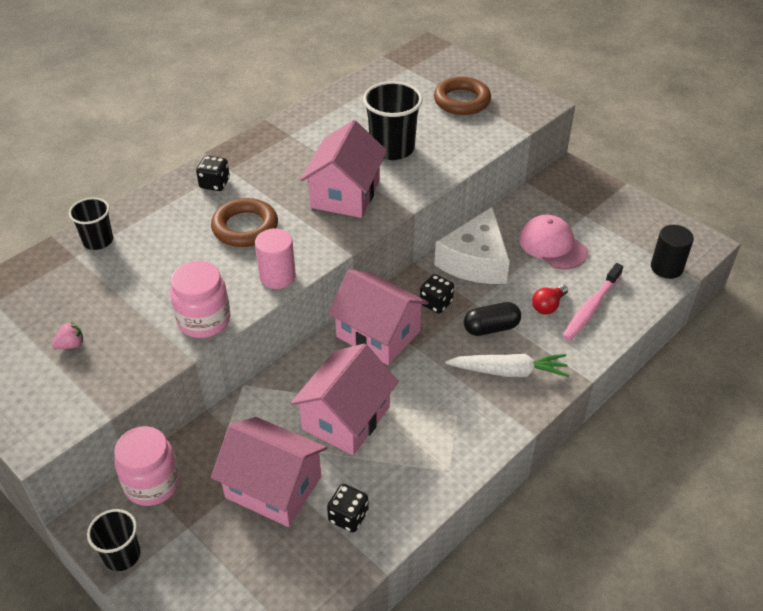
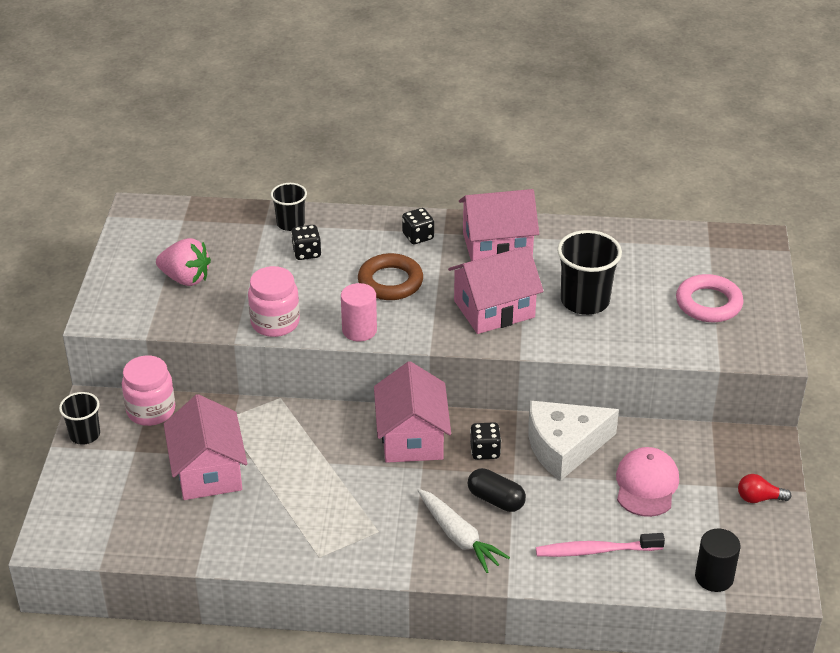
camera: 50 degrees right, 5 degrees down
pink strawberry [52,322,83,349] -> pink strawberry [156,238,211,286], size x2.09
pink house [290,343,399,455] -> pink house moved to [459,189,539,261]
black dice [327,484,369,532] -> black dice moved to [291,225,321,260]
brown ring [434,77,491,115] -> pink ring [676,274,743,322]
red light bulb [532,285,568,314] -> red light bulb moved to [738,474,791,503]

